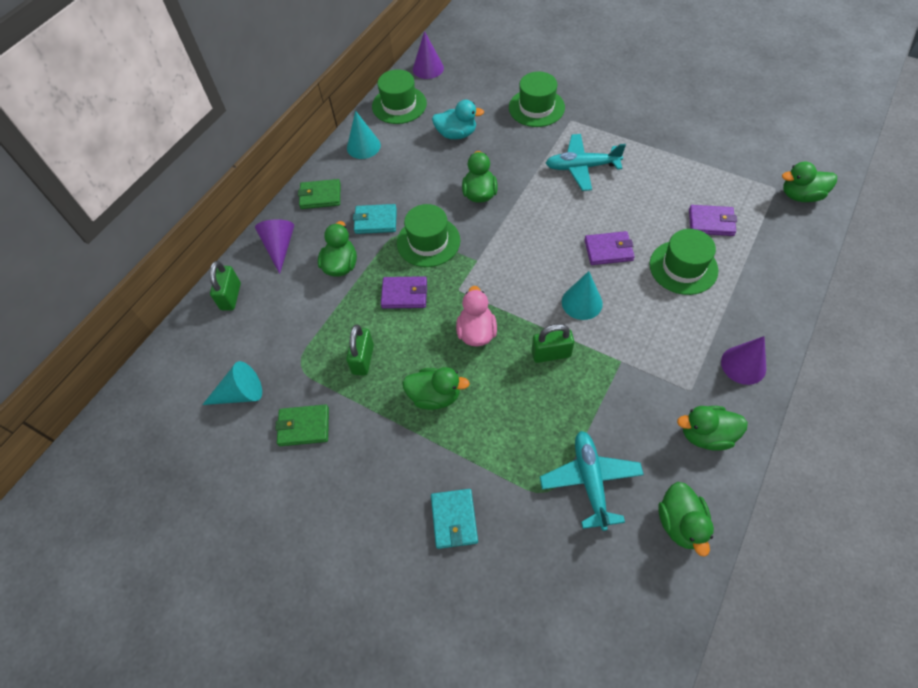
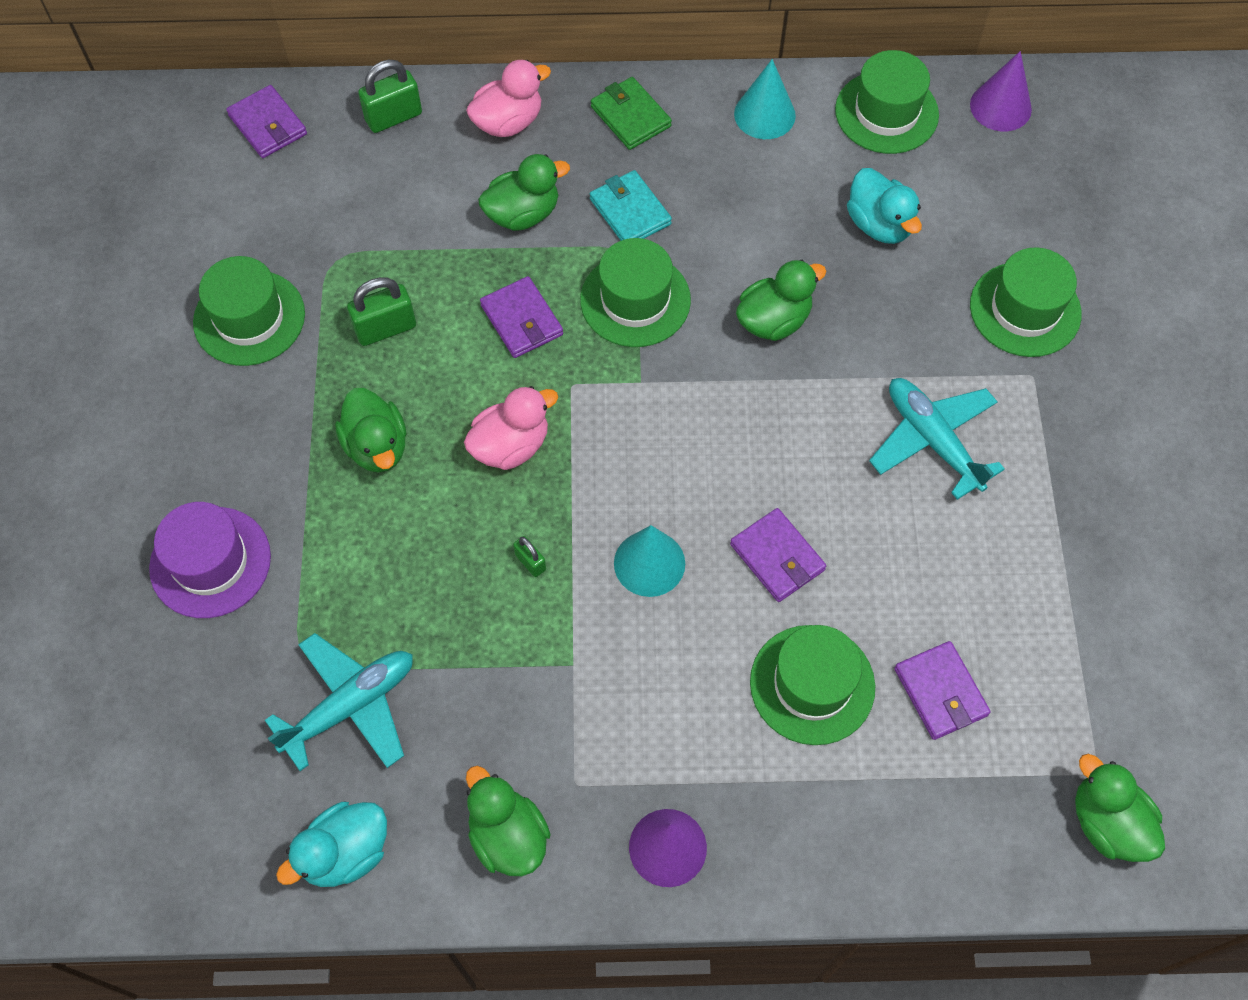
camera: 55 degrees right, 5 degrees up
turquoise cone [202,361,262,405] -> none
purple cone [255,219,294,274] -> pink duck [466,60,551,137]
green wallet [275,404,329,446] -> green hat [193,256,305,366]
turquoise wallet [431,489,478,549] -> purple hat [149,502,271,618]
green padlock [532,324,574,363] -> green padlock [513,536,546,577], size x0.54
green duck [658,482,714,557] -> turquoise duck [276,802,387,887]
none -> purple wallet [226,85,307,158]

